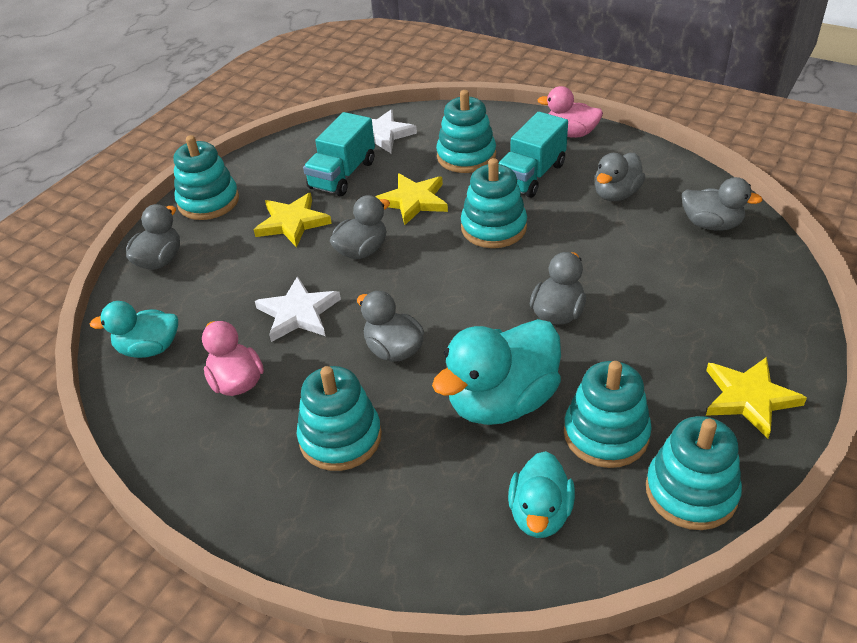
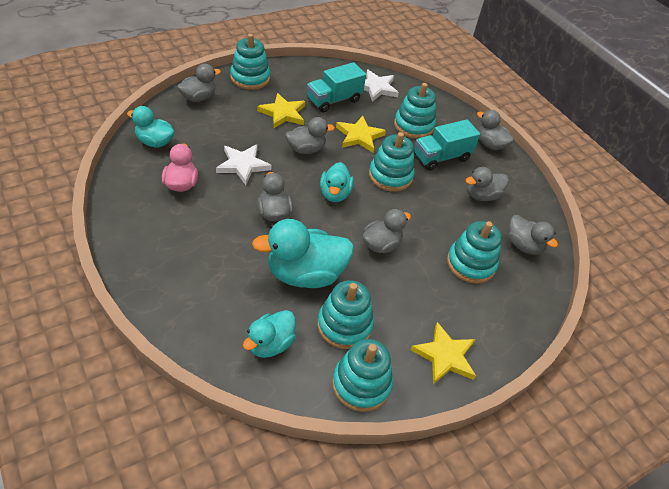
camera: 20 degrees right, 5 degrees up
turquoise stacking toy [297,366,382,471] -> turquoise stacking toy moved to [447,221,502,284]
pink duck [538,86,603,138] -> grey duck [477,110,514,150]
none -> turquoise duck [320,162,354,202]

